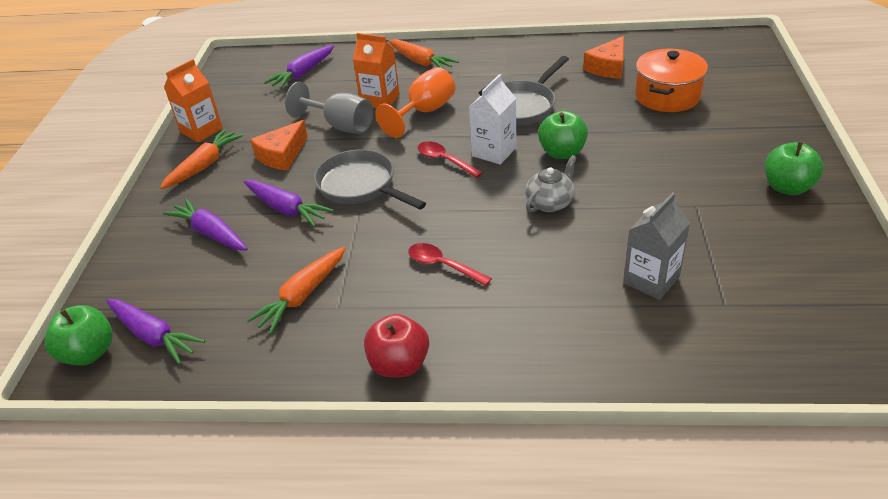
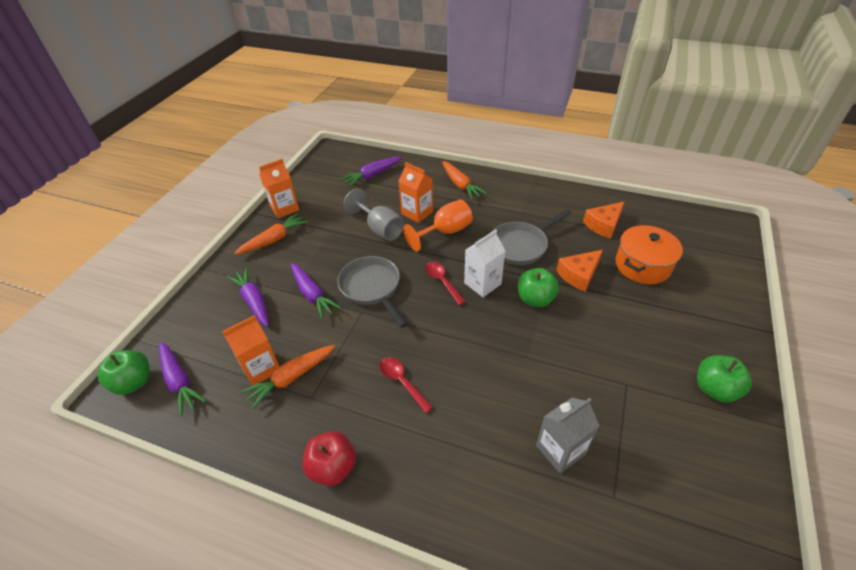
camera: 15 degrees right, 5 degrees up
orange cheese [250,120,308,170] -> orange cheese moved to [556,250,603,292]
grey teapot [525,155,577,213] -> none
none -> orange carton [222,315,280,386]

